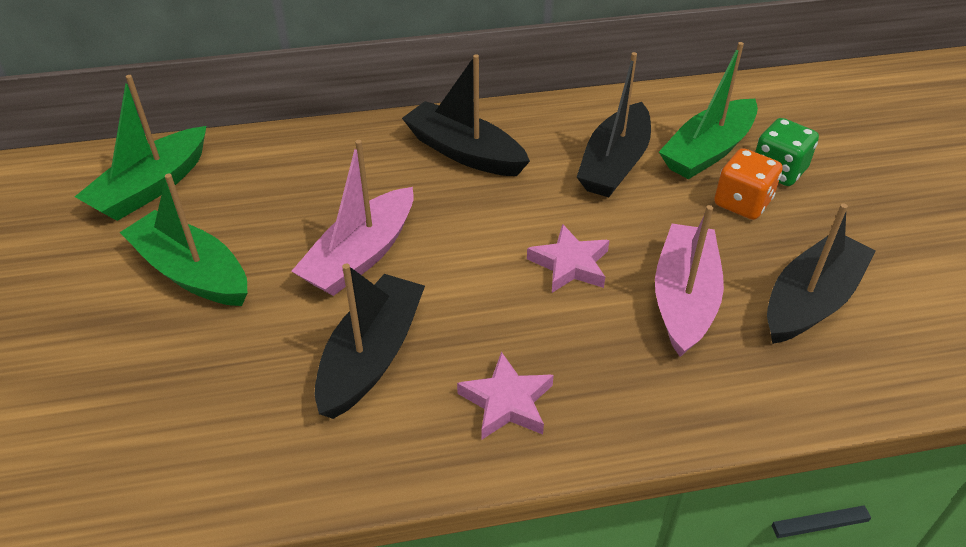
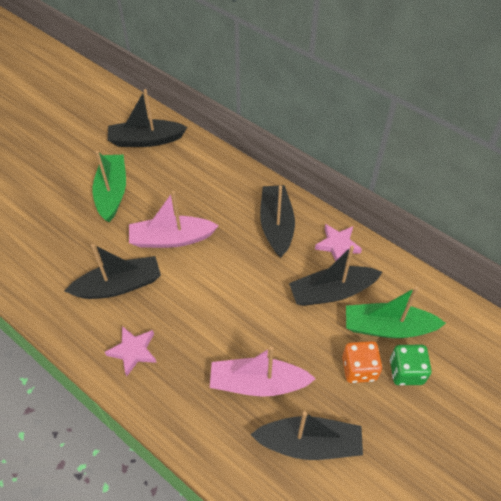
camera: 50 degrees right, 10 degrees up
green boat [75,75,206,221] -> black boat [108,89,187,147]
pink star [527,224,610,293] -> pink star moved to [315,224,362,262]
pink boat [655,205,724,357] -> pink boat turned 150 degrees counterclockwise [210,347,316,397]

